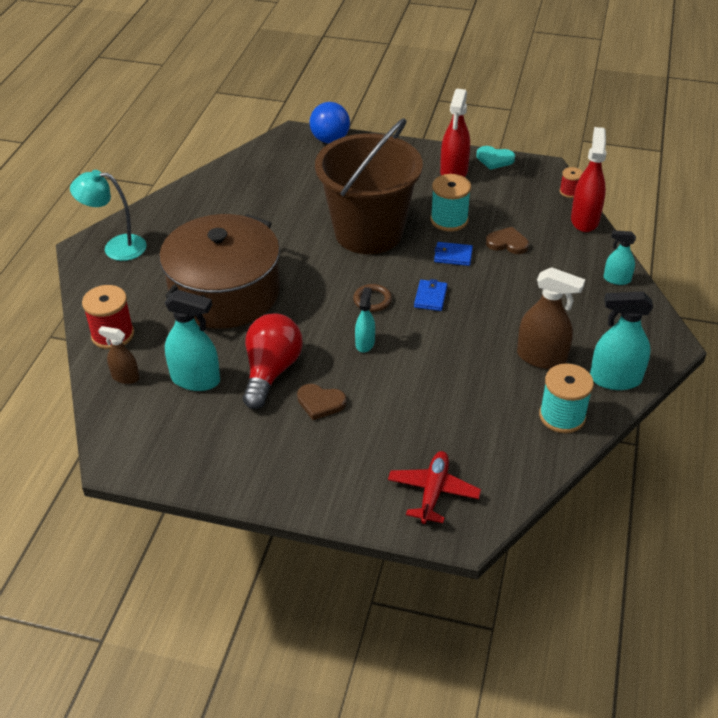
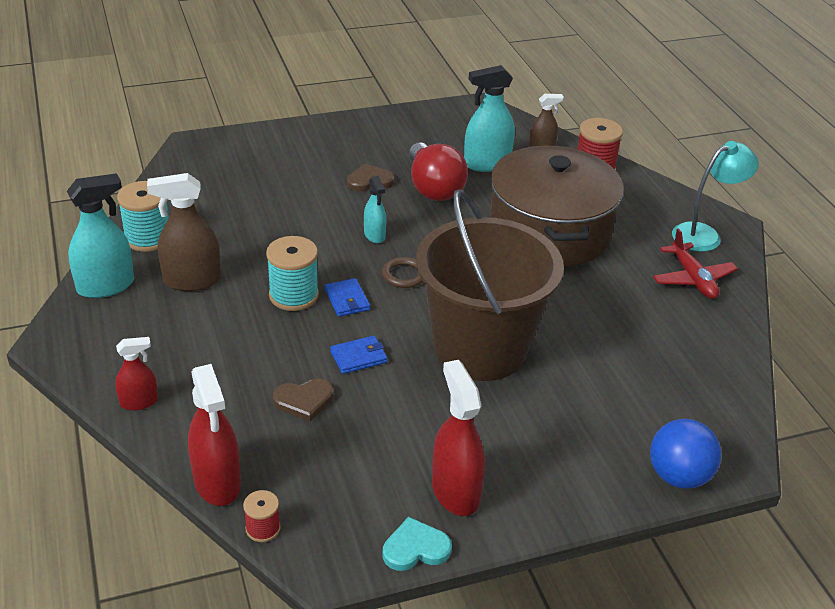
camera: 145 degrees right, 5 degrees down
red plane [388,451,481,524] -> red plane moved to [653,228,738,299]
turquoise spool [431,174,471,232] -> turquoise spool moved to [266,236,319,311]
turquoise spray bottle [604,230,636,285] -> red spray bottle [115,337,158,410]

